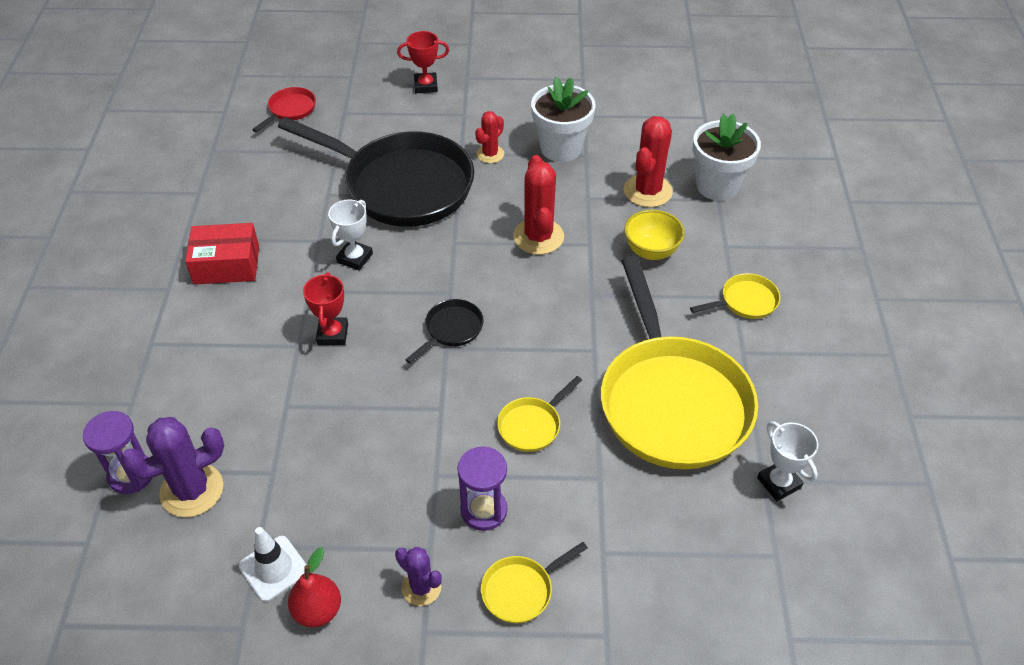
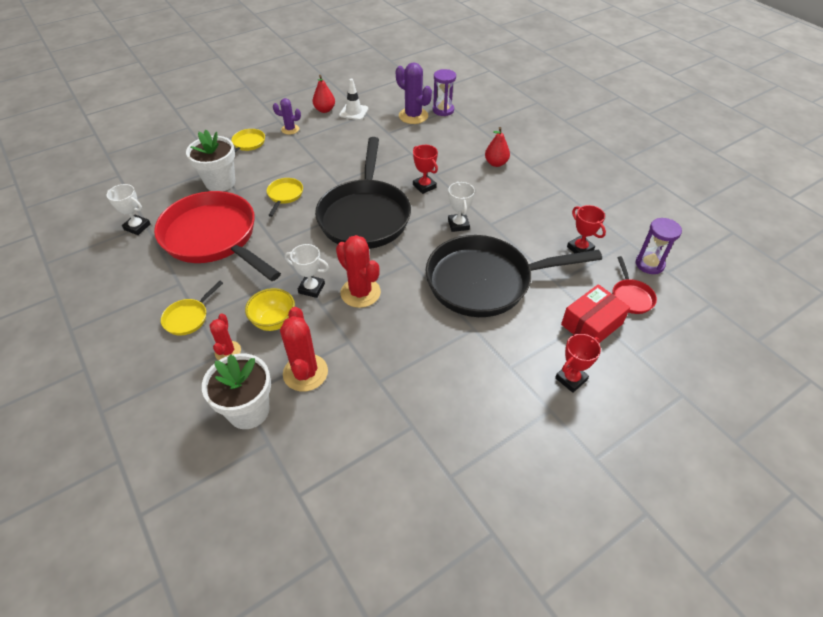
camera: 145 degrees right, 0 degrees up
purple cactus [120,417,224,517] -> purple cactus turned 75 degrees counterclockwise [396,62,432,124]
red box [185,223,259,285] -> red box moved to [561,284,630,343]
black pan [405,299,484,364] -> black pan [315,137,411,249], size x2.48
purple hourglass [457,447,507,531] -> purple hourglass moved to [636,218,682,274]
red cactus [475,111,504,163] -> red cactus moved to [209,314,241,360]
white flower pot [531,77,596,162] -> white flower pot moved to [186,130,235,191]
yellow pan [601,256,758,469] -> red pan [154,191,281,281]
none -> white trophy [284,244,329,298]
none -> red pear [485,127,510,167]
none -> red trophy [567,205,606,253]

